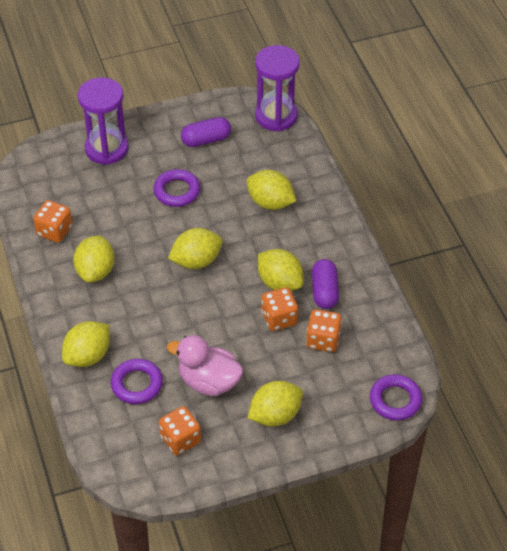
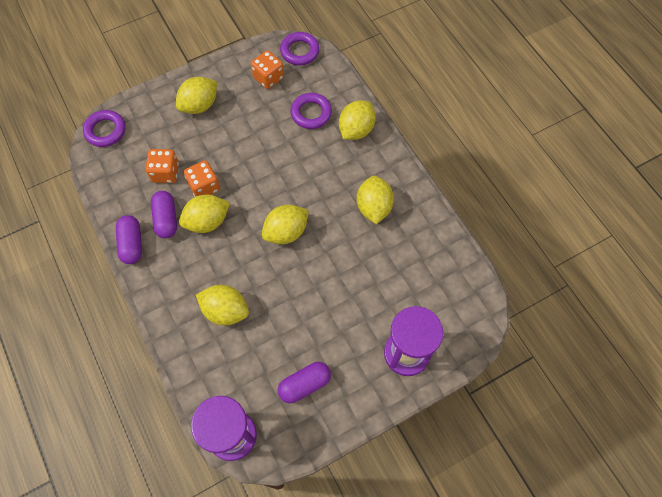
camera: 170 degrees right, 15 degrees up
orange dice [33,200,72,243] -> none
purple ring [153,169,200,207] -> purple ring moved to [280,32,320,65]
pink duck [167,335,243,396] -> none
yellow lemon [258,249,304,291] -> yellow lemon turned 60 degrees counterclockwise [179,195,230,233]
none -> purple capsule [116,215,142,264]

